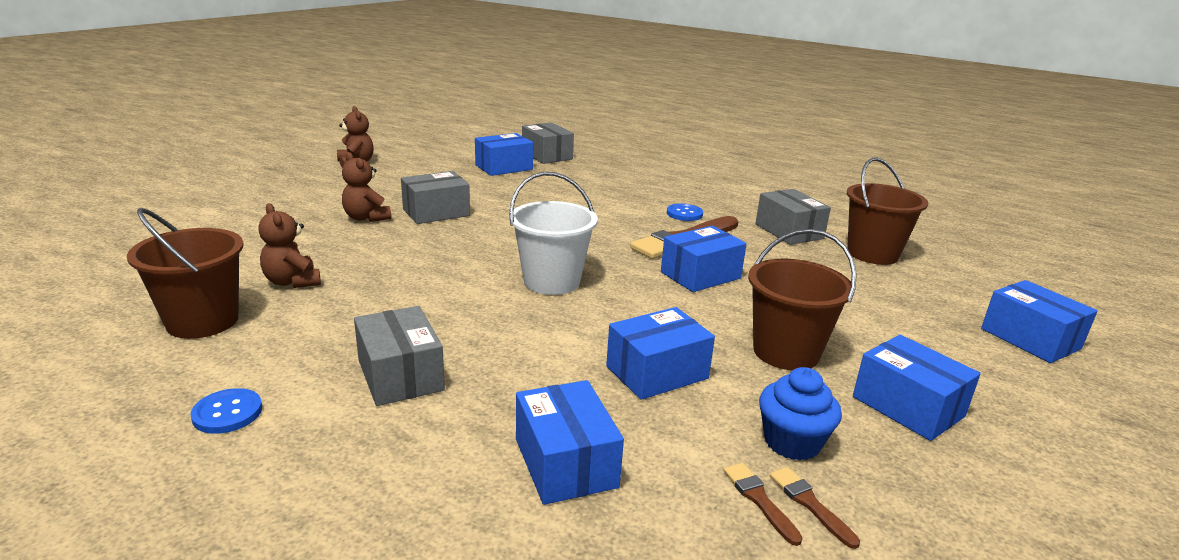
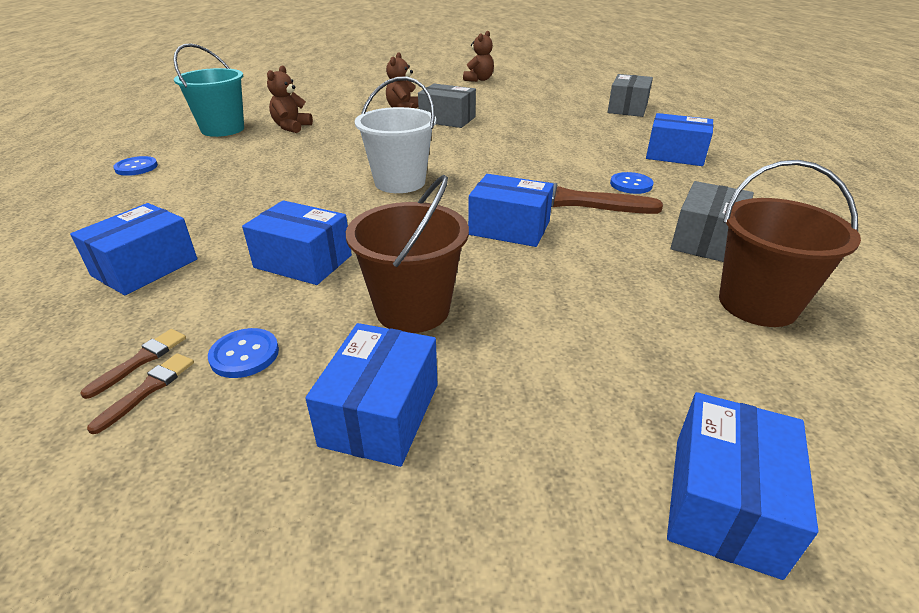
camera: 55 degrees right, 10 degrees up
brown bucket [127,208,244,339] -> turquoise bucket [173,43,244,137]
grey box [354,306,445,406] -> none
blue box [475,133,533,176] -> blue box moved to [646,113,713,166]
blue cupcake [759,367,842,461] -> blue button [208,328,279,378]

